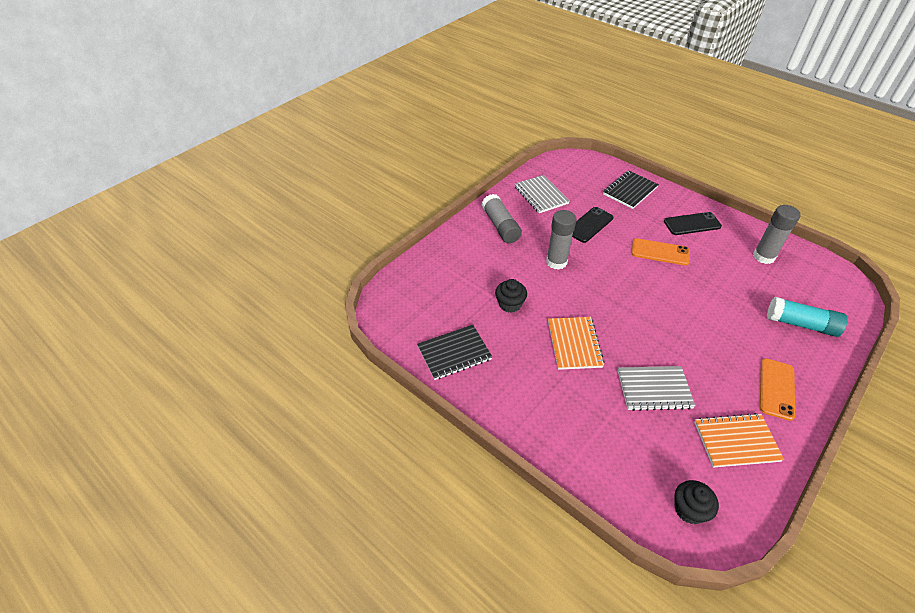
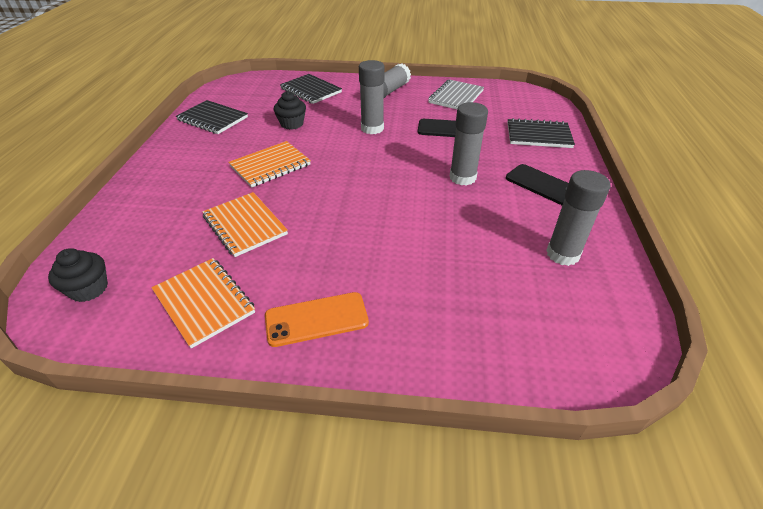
camera: 55 degrees right, 5 degrees down
grey notebook [618,366,695,411] -> orange notebook [202,192,288,257]
orange phone [632,238,690,265] -> grey glue stick [450,102,488,186]
turquoise glue stick [767,297,848,337] -> none
none -> black notebook [280,74,342,104]

